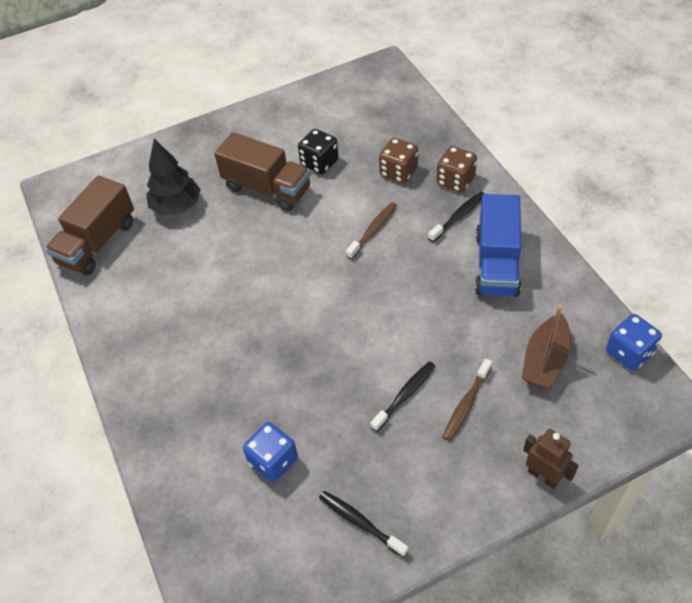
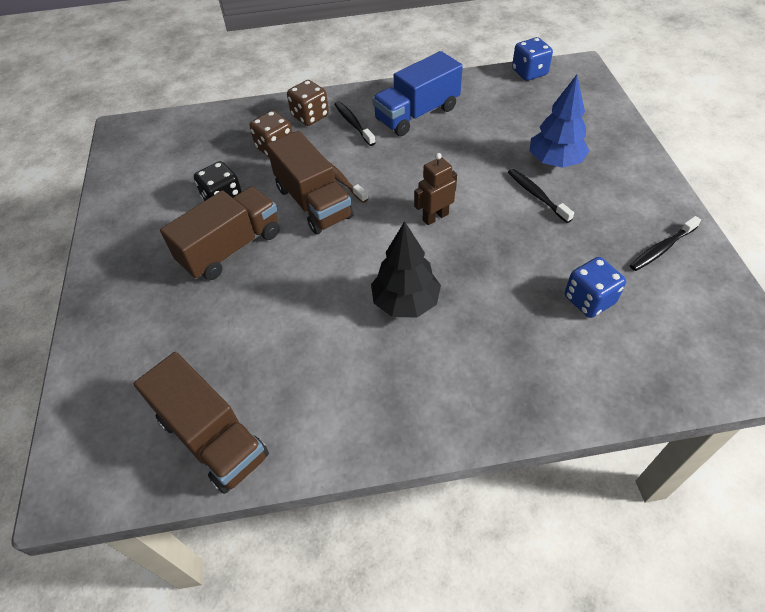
camera: 75 degrees left, 0 degrees up
black tree [146,139,201,216] -> black tree moved to [371,221,441,317]
brown toothbrush [443,359,492,441] -> blue tree [530,75,589,168]
blue truck [475,194,521,297] -> blue truck turned 120 degrees clockwise [372,51,463,136]
brown boat [522,305,571,388] -> none
brown robot [523,429,579,489] -> brown robot moved to [414,153,457,225]
none -> brown truck [267,131,353,234]

